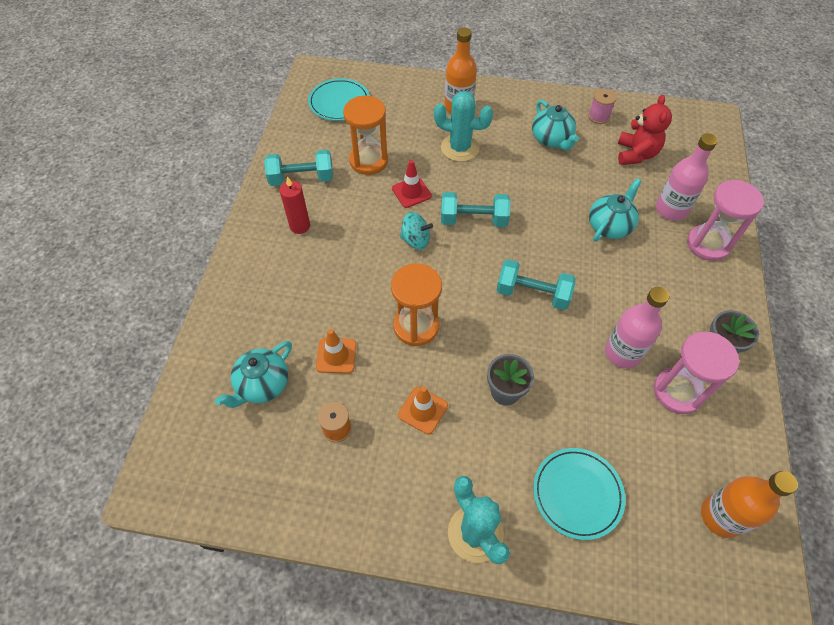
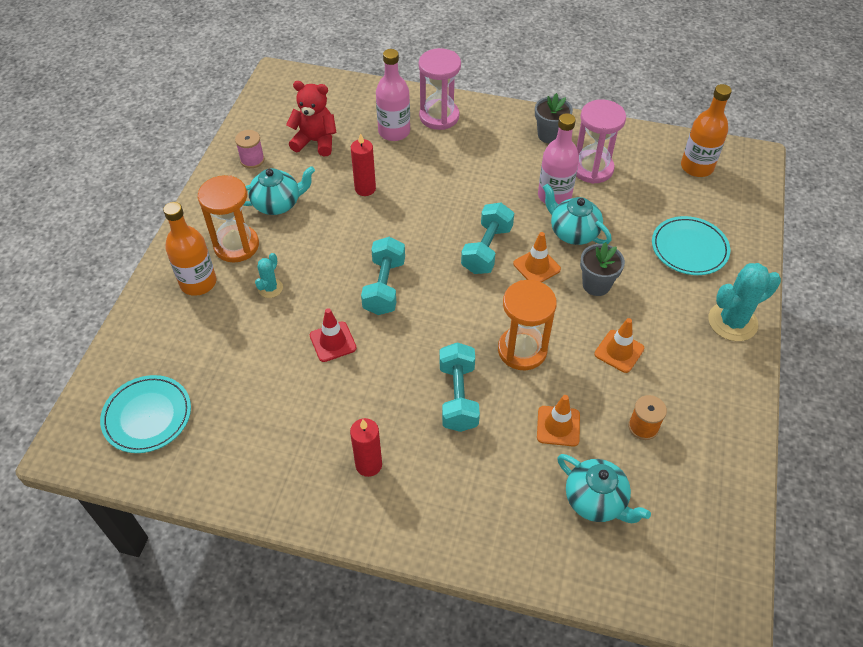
camera: 85 degrees left, 5 degrees down
turquoise dumbbell [264,150,333,186] -> turquoise dumbbell moved to [439,343,480,432]
orange hourglass [343,96,388,175] -> orange hourglass moved to [198,175,259,263]
turquoise spinning top [400,212,433,250] -> none
turquoise cactus [434,91,493,162] -> turquoise cactus [255,253,283,298], size x0.53
turquoise teapot [589,178,641,242] -> turquoise teapot moved to [543,184,612,245]
none -> red candle [351,133,376,196]
none -> orange traffic cone [513,232,561,283]

